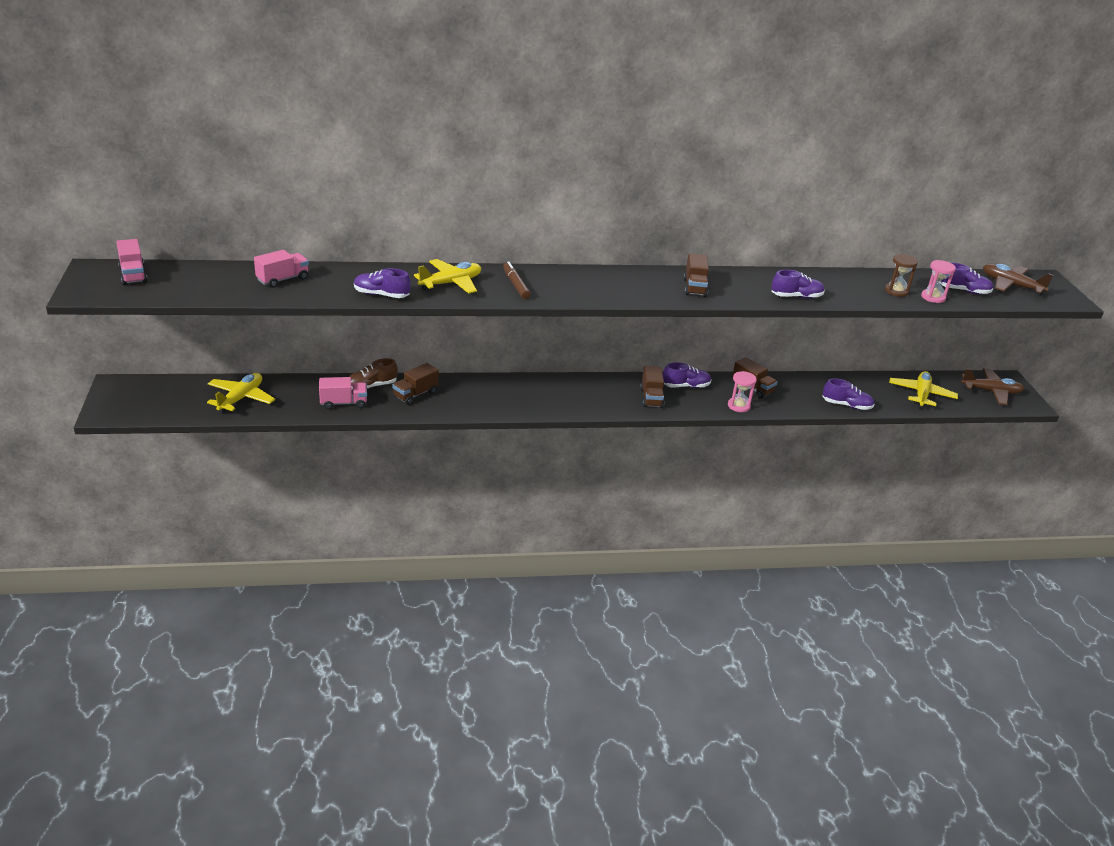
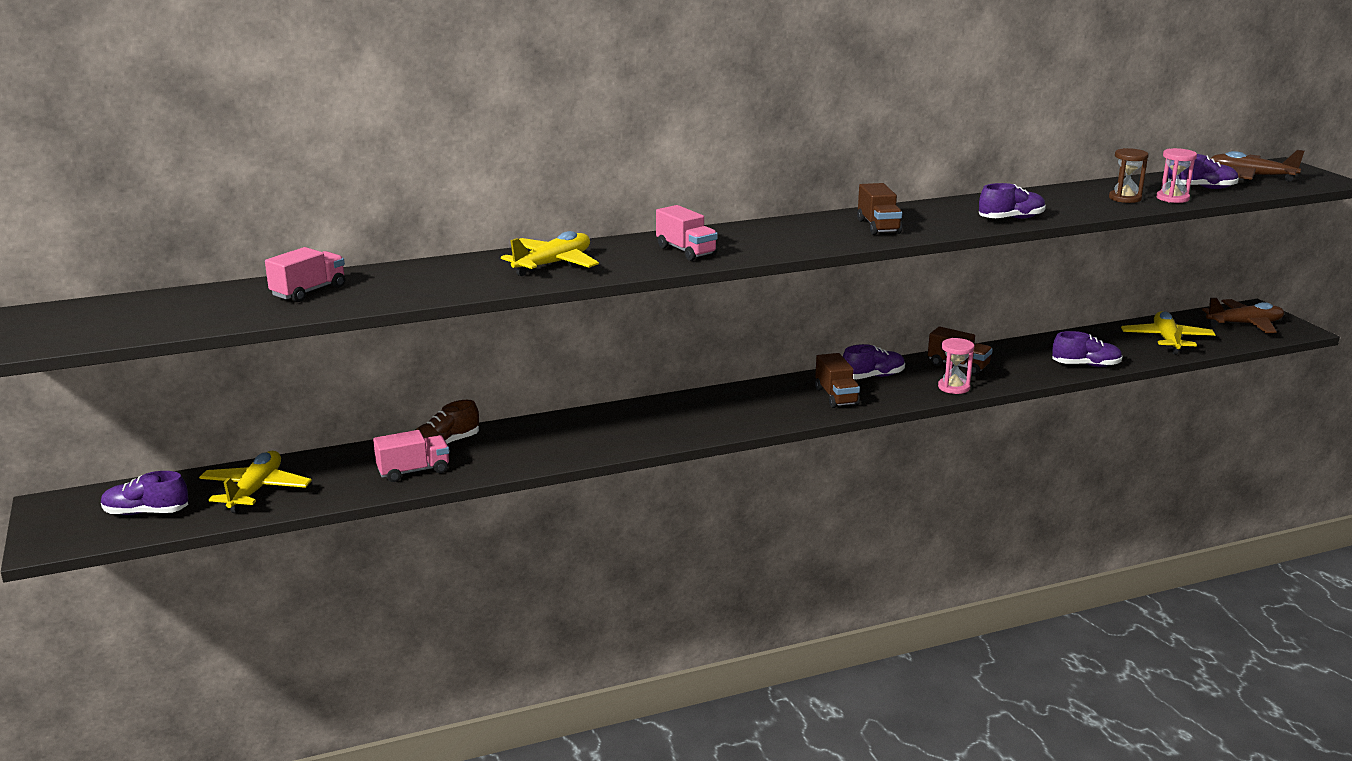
camera: 10 degrees left, 10 degrees down
pink truck [116,239,148,285] -> pink truck moved to [656,205,718,261]
purple shoe [354,268,411,298] -> purple shoe moved to [101,471,188,515]
brown truck [393,363,439,405] -> none
brown marker [503,261,531,299] -> none

